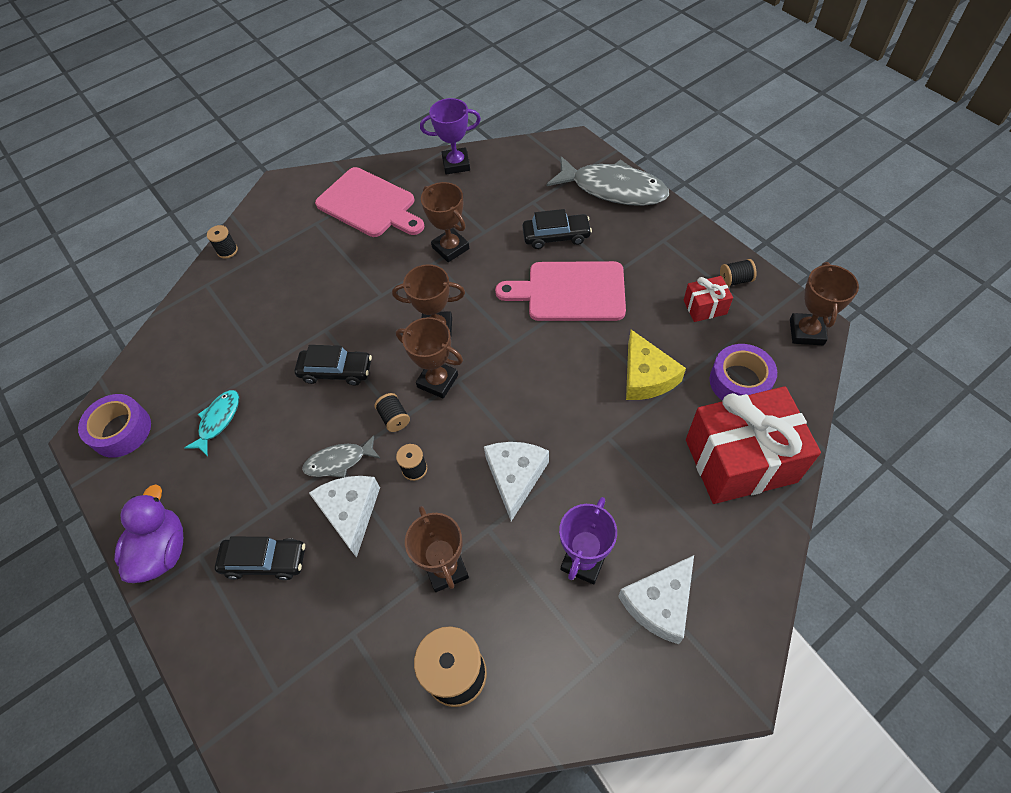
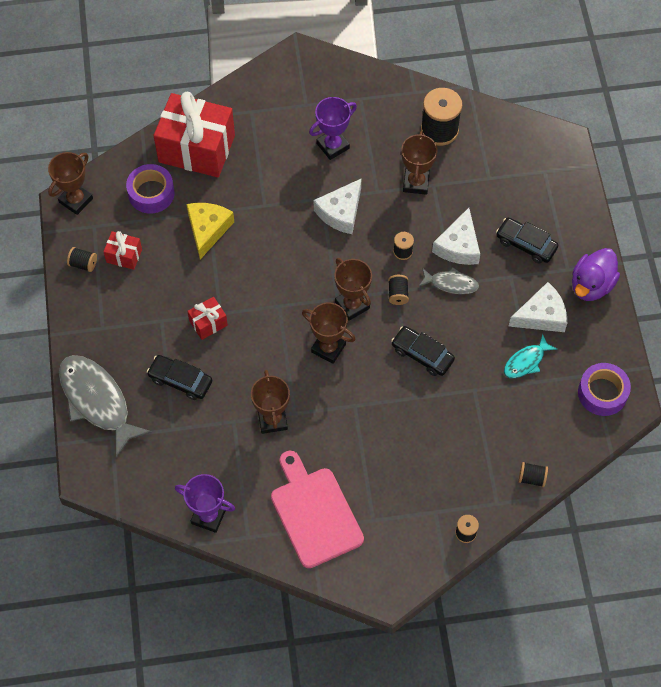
camera: 155 degrees left, 5 degrees up
pink cutting board [495,261,626,321] -> red gift [187,297,228,340]
white cheese [618,555,694,644] -> white cheese moved to [509,282,567,332]
none -> black spool [519,462,548,487]

